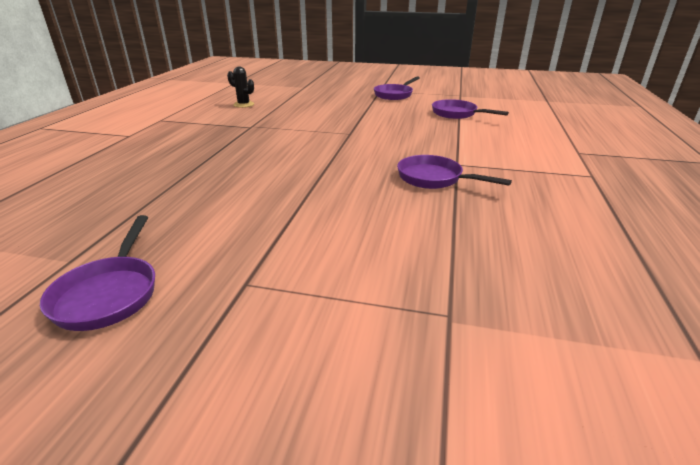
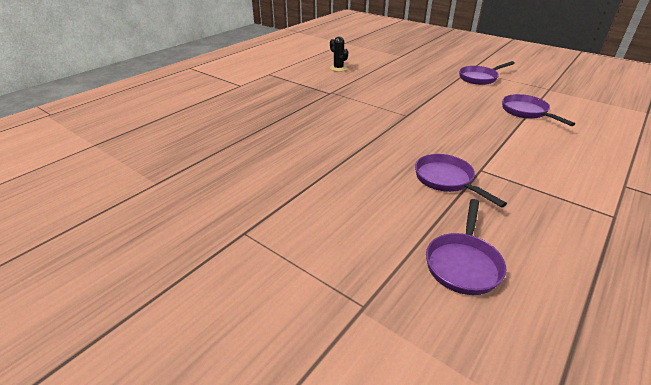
camera: 25 degrees right, 5 degrees up
purple pan [40,215,155,331] -> purple pan moved to [426,199,506,295]

